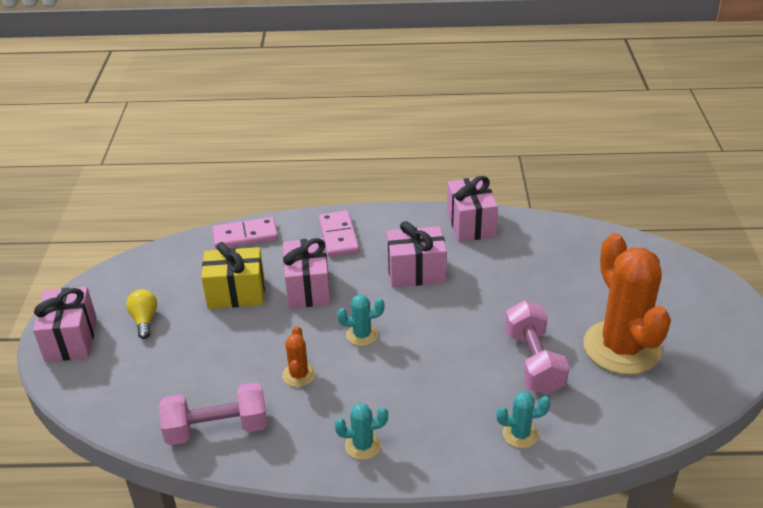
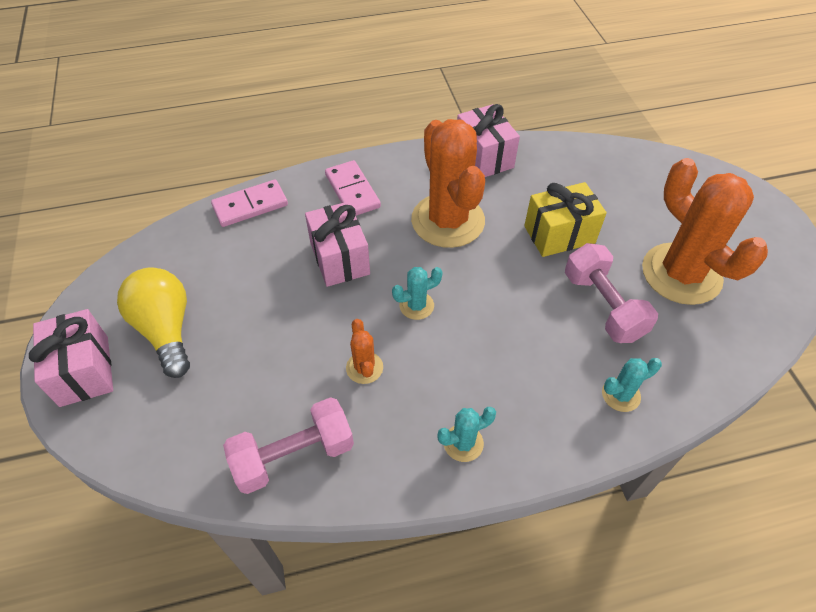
camera: 15 degrees left, 15 degrees up
yellow light bulb [126,289,157,339] -> yellow light bulb [117,267,190,378], size x1.82
yellow gift [201,242,265,309] -> yellow gift moved to [524,182,607,257]
pink gift [387,221,447,287] -> orange cactus [411,119,485,248]

